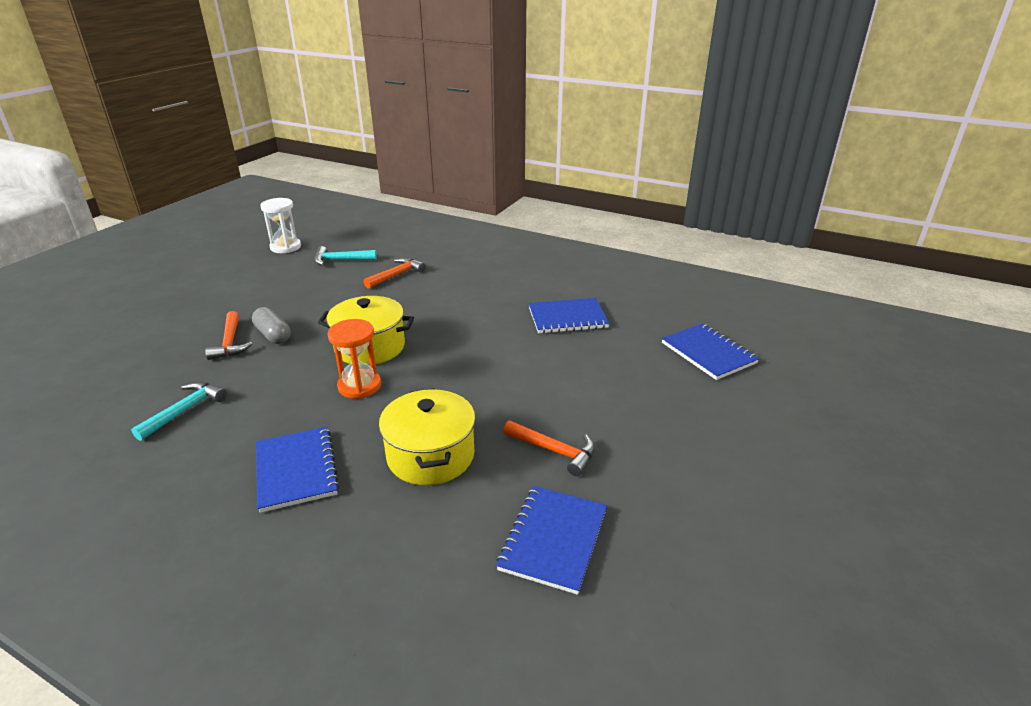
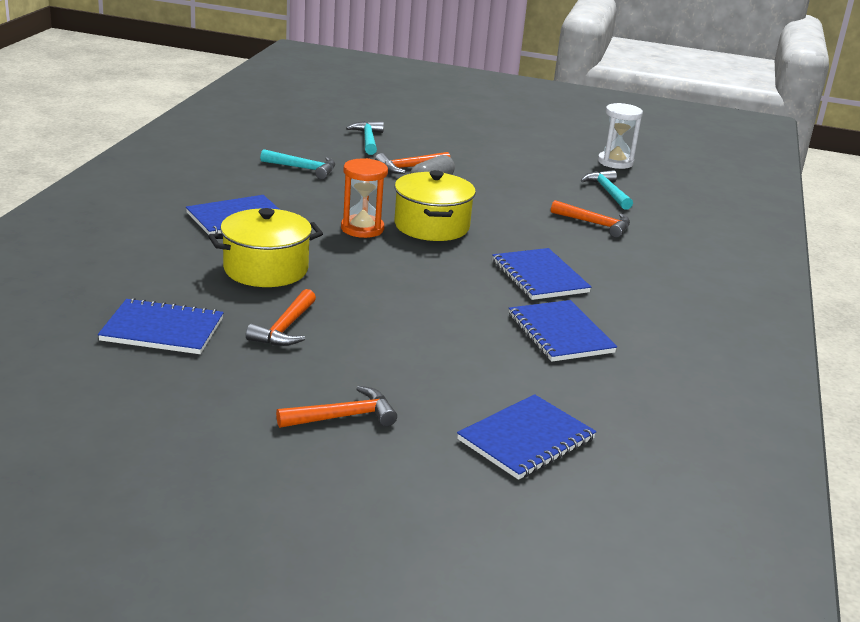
camera: 75 degrees right, 5 degrees down
none -> orange hammer [276,386,397,428]
none -> turquoise hammer [346,121,384,155]
none -> blue notebook [492,248,591,300]

